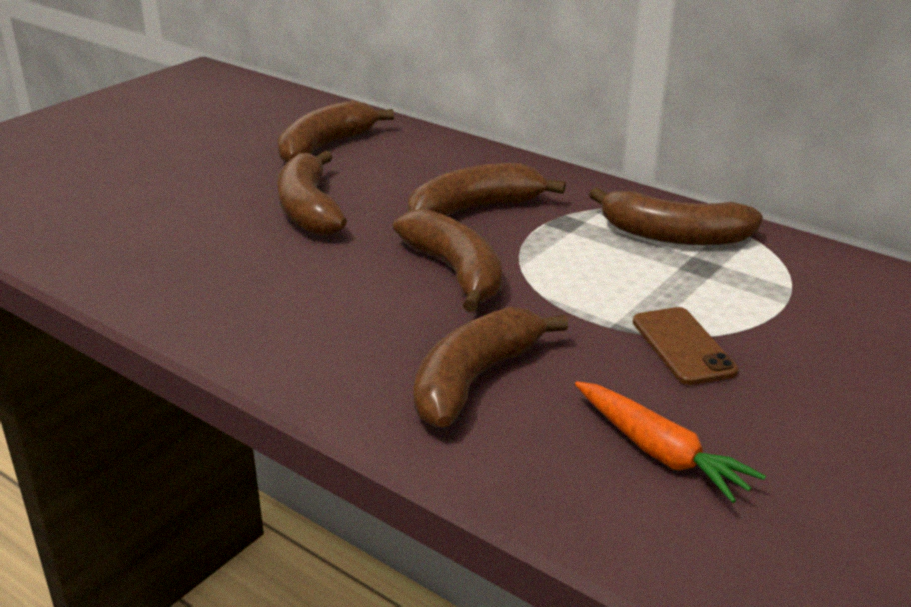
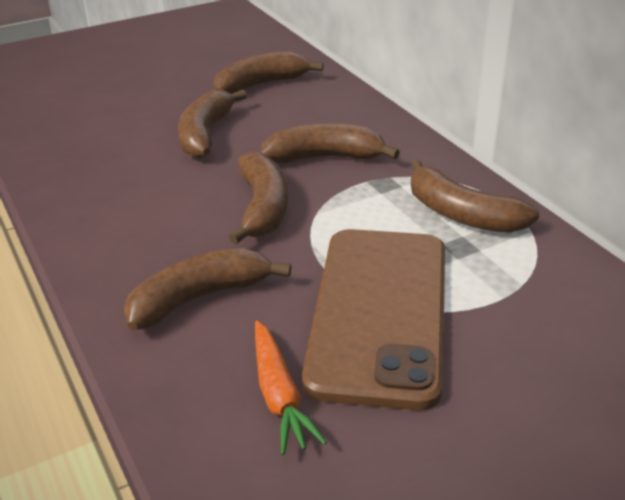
camera: 25 degrees right, 5 degrees up
brown phone [633,307,739,385] -> brown phone [302,229,445,410], size x2.38

